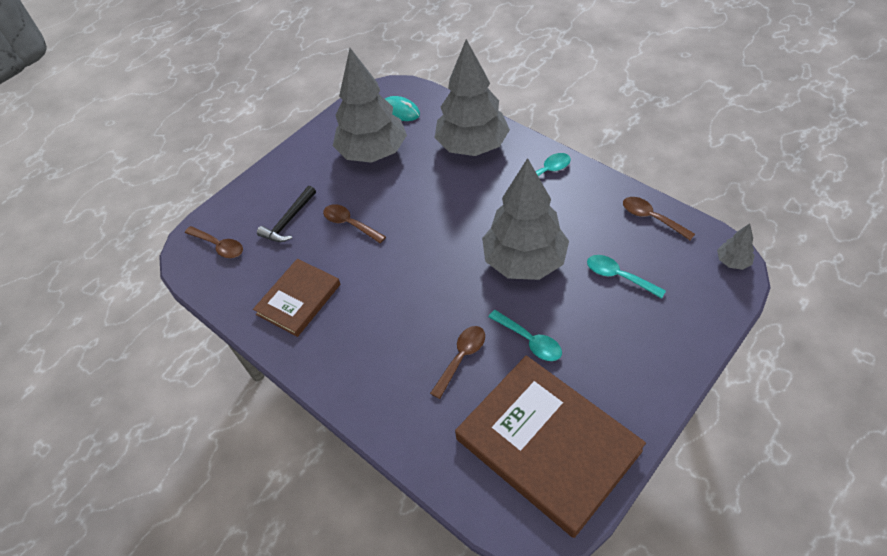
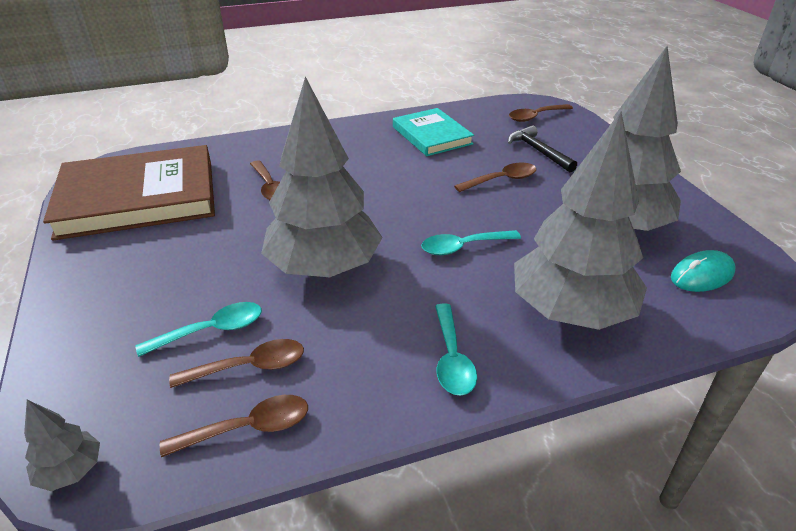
camera: 115 degrees right, 15 degrees down
brown book [253,259,340,337] -> turquoise book [393,108,474,156]
turquoise spoon [488,310,562,361] -> turquoise spoon moved to [421,230,521,255]
none -> brown spoon [169,339,304,388]

